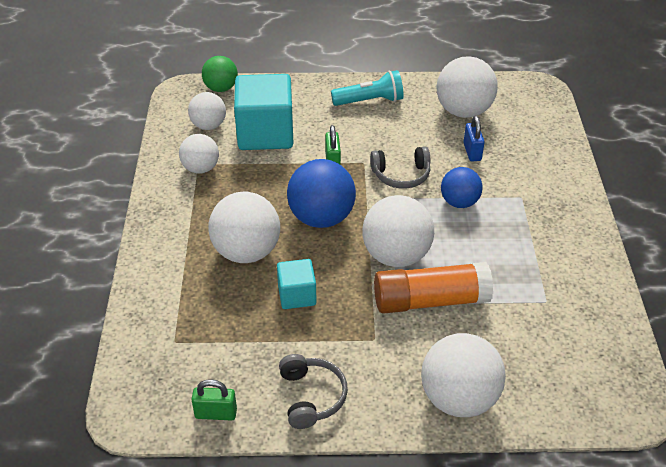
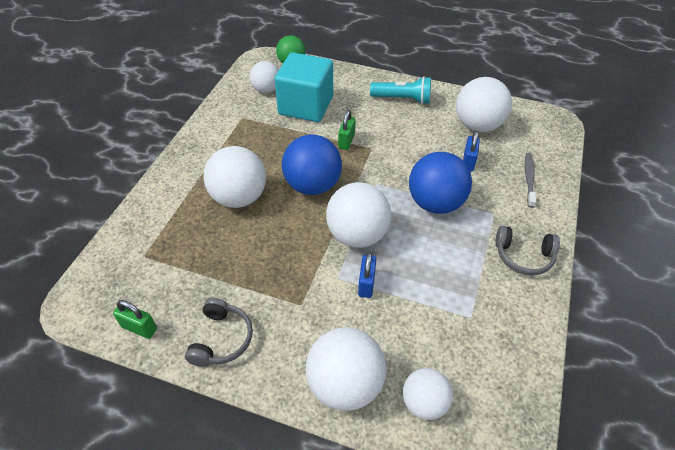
camera: 20 degrees right, 5 degrees up
white ball [179,134,219,174] -> white ball moved to [403,368,453,420]
turquoise cube [277,259,316,309] -> none
grey headphones [370,146,430,189] -> grey headphones moved to [495,226,560,275]
orange glue stick [374,262,493,314] -> blue padlock [358,252,376,298]
blue ball [441,167,483,208] -> blue ball [409,152,472,214], size x1.62
none -> grey toothbrush [525,153,536,208]

